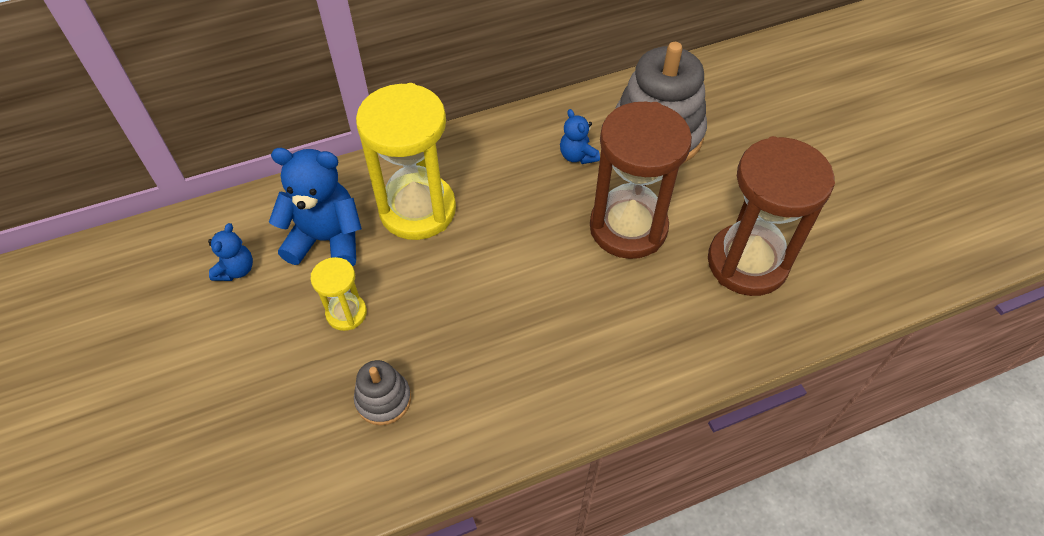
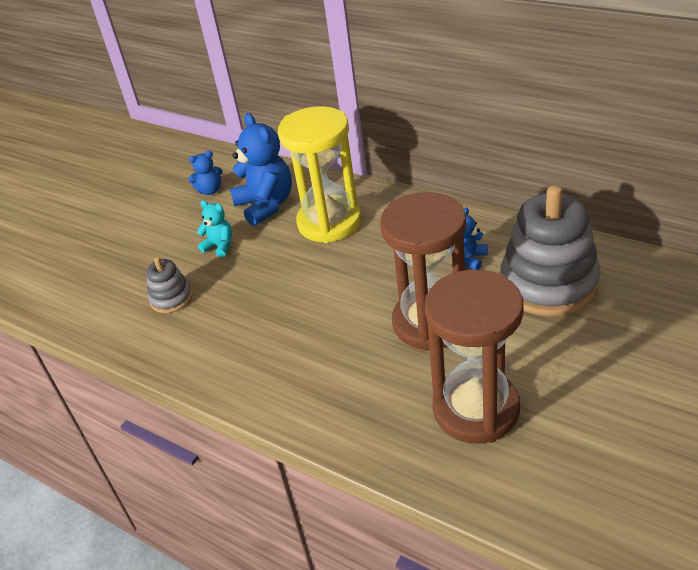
camera: 60 degrees right, 15 degrees down
yellow hourglass [310,257,367,331] -> turquoise teddy bear [197,200,232,257]

